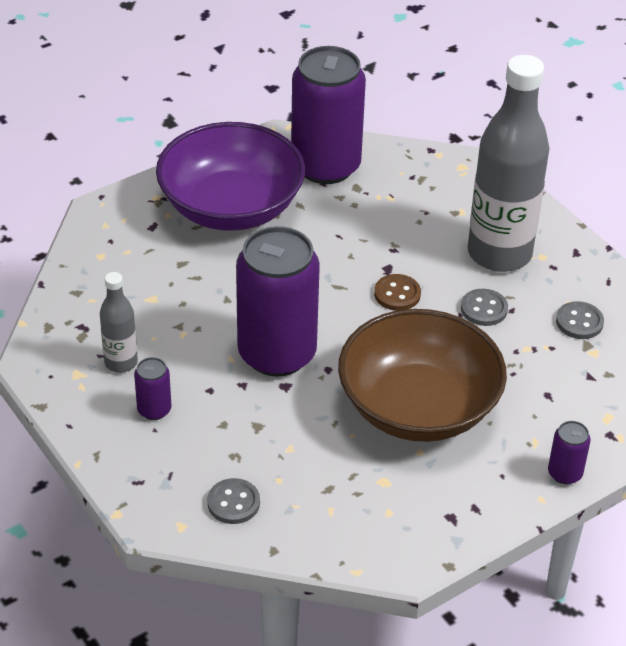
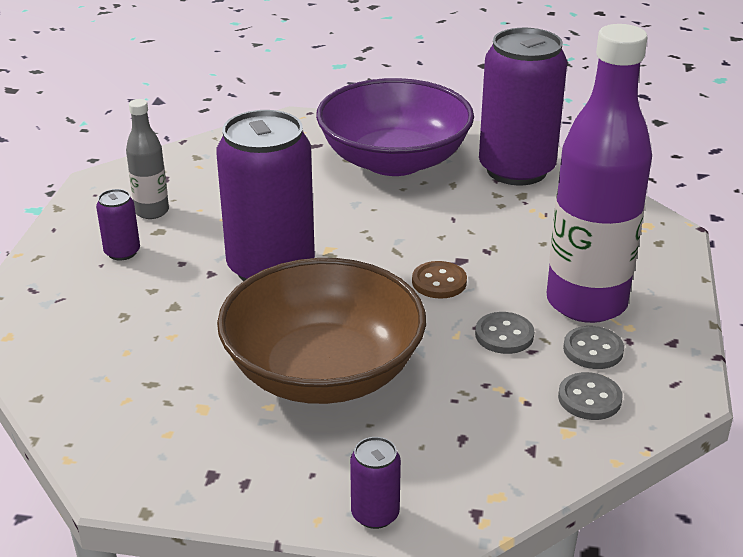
camera: 45 degrees right, 10 degrees down
grey button [207,478,260,524] -> grey button moved to [563,326,624,369]
grey bottle [468,55,550,272] -> purple bottle [546,24,652,323]

